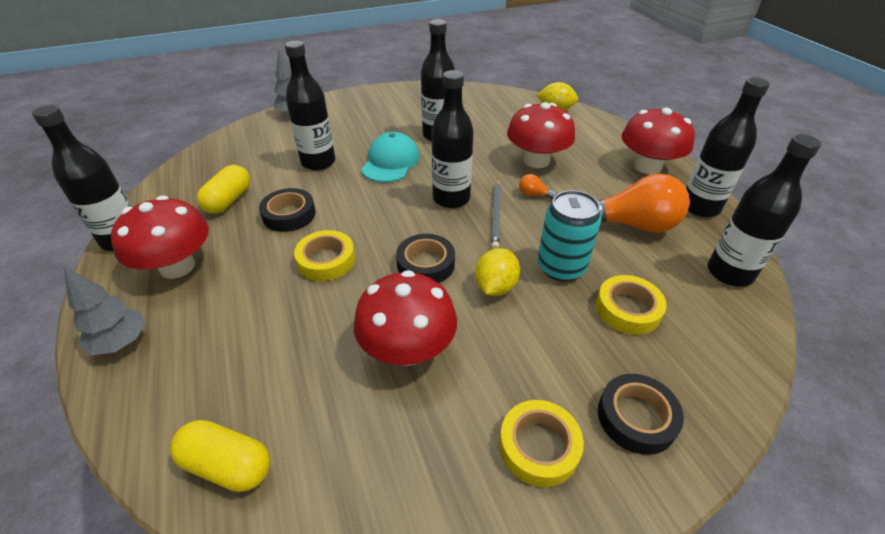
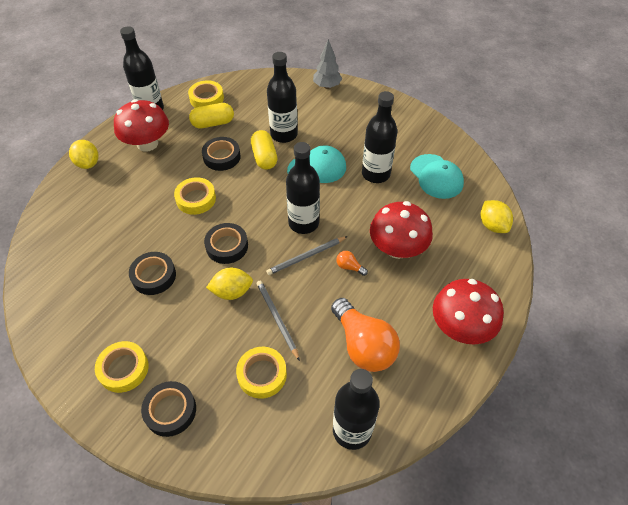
camera: 55 degrees right, 10 degrees up
grey tree [64,267,146,355] -> yellow lemon [69,140,99,169]
yellow capsule [170,420,270,492] -> yellow capsule moved to [251,130,277,170]
red mushroom [354,270,457,366] -> black tape [129,252,176,295]
orange light bulb [519,174,557,199] -> orange light bulb turned 45 degrees counterclockwise [336,251,368,276]
turquoise can [537,190,601,282] -> grey pencil [257,280,300,361]
black bottle [686,77,770,217] -> none
none -> yellow tape [188,80,224,108]
none -> turquoise cap [410,154,464,199]

